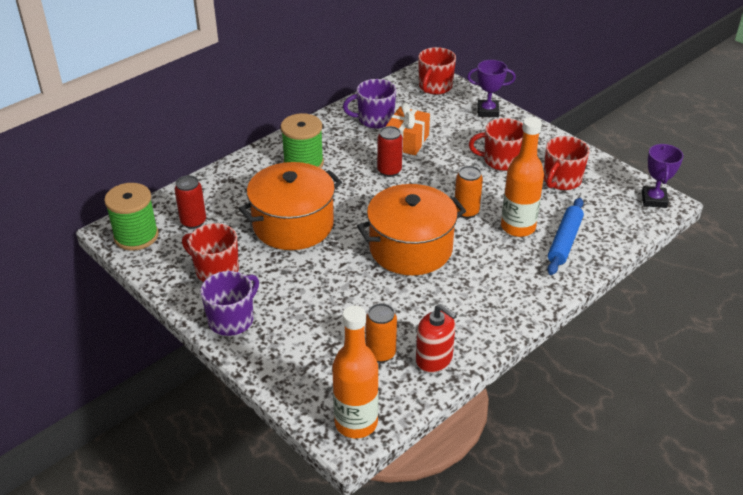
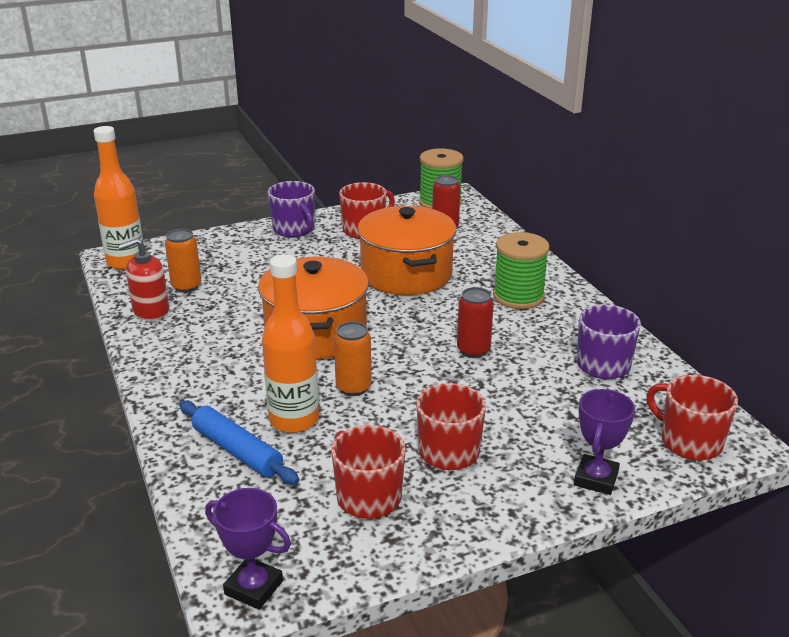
camera: 110 degrees right, 10 degrees down
orange gift [385,103,430,155] -> none

